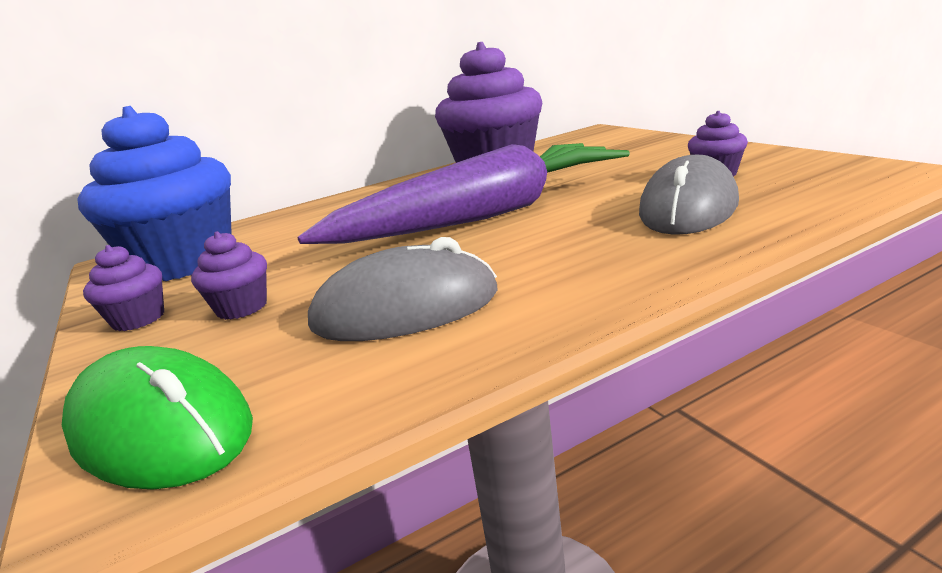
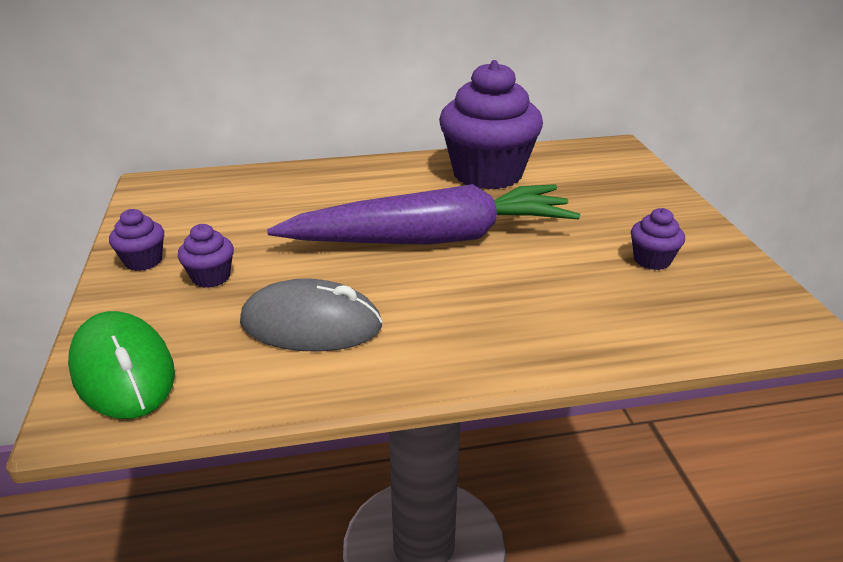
camera: 15 degrees right, 10 degrees up
blue cupcake [77,106,232,281] -> none
grey mouse [639,155,739,235] -> none

